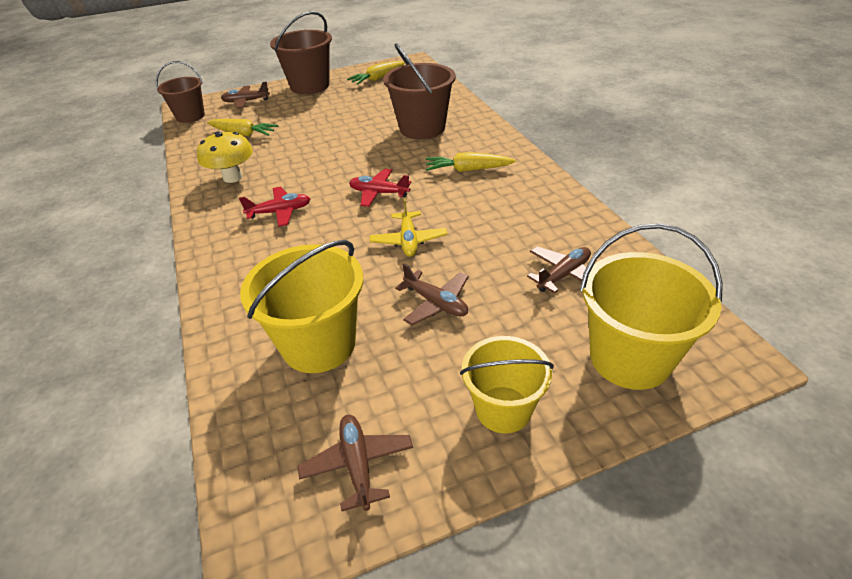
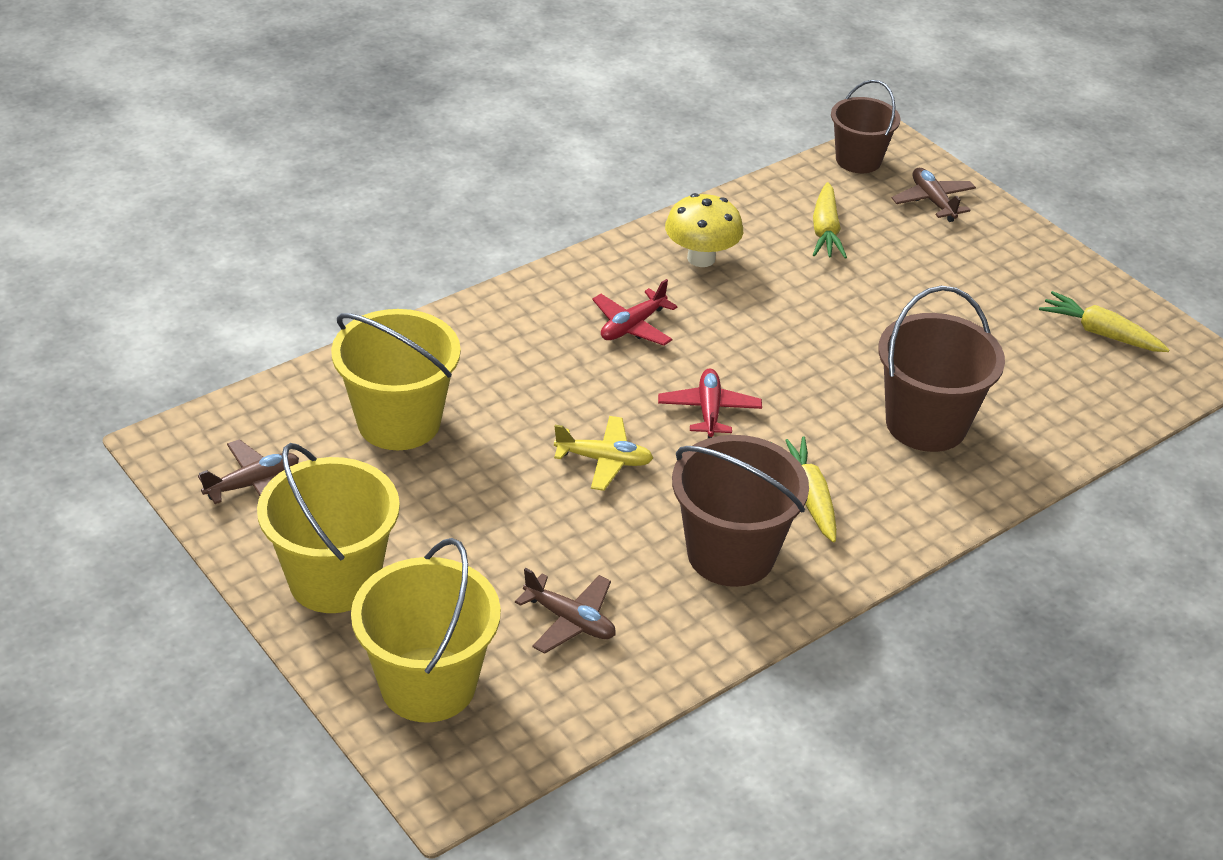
camera: 70 degrees right, 0 degrees up
red plane [239,187,310,227] -> red plane turned 75 degrees clockwise [592,279,678,346]
brown bucket [270,11,332,94] -> brown bucket moved to [672,435,809,587]
yellow plane [370,198,447,257] -> yellow plane turned 150 degrees counterclockwise [554,416,653,491]
brown plane [395,263,469,325] -> none
yellow bucket [460,336,554,433] -> yellow bucket [257,443,400,613], size x1.51

